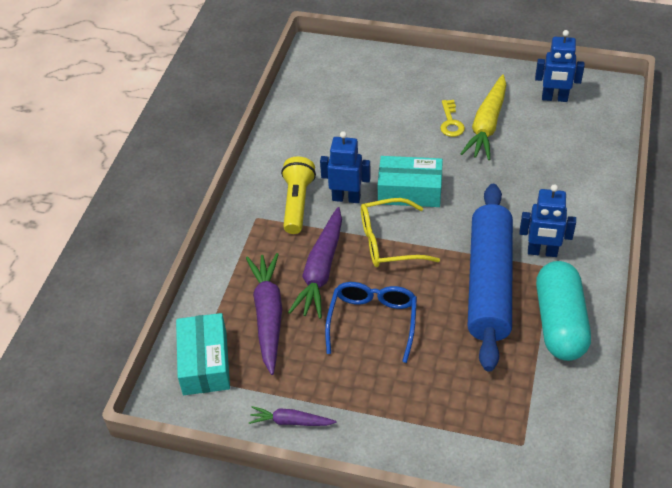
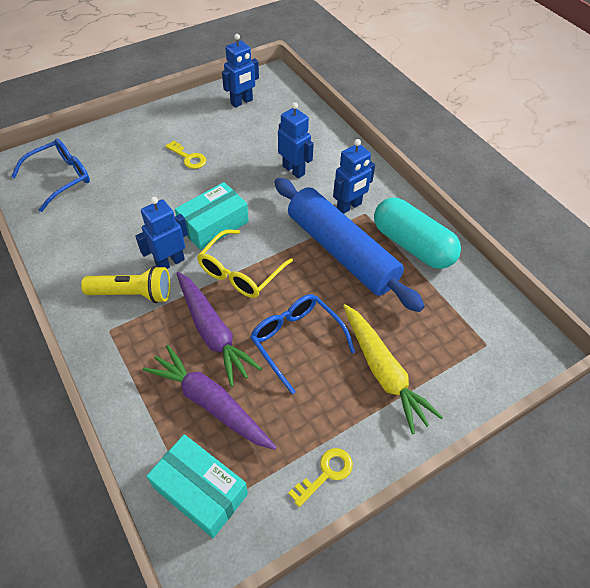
camera: 50 degrees left, 5 degrees up
purple carrot [249,406,336,426] -> yellow key [288,448,353,507]
yellow flashlight [281,157,316,234] -> yellow flashlight turned 135 degrees clockwise [81,266,171,303]
yellow carrot [460,74,506,160] -> yellow carrot moved to [343,304,443,434]
none -> blue glasses [11,139,90,212]
none -> blue robot [278,102,314,179]

